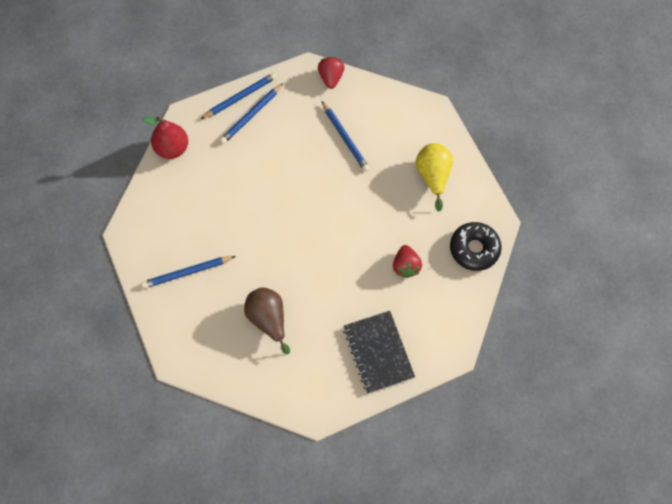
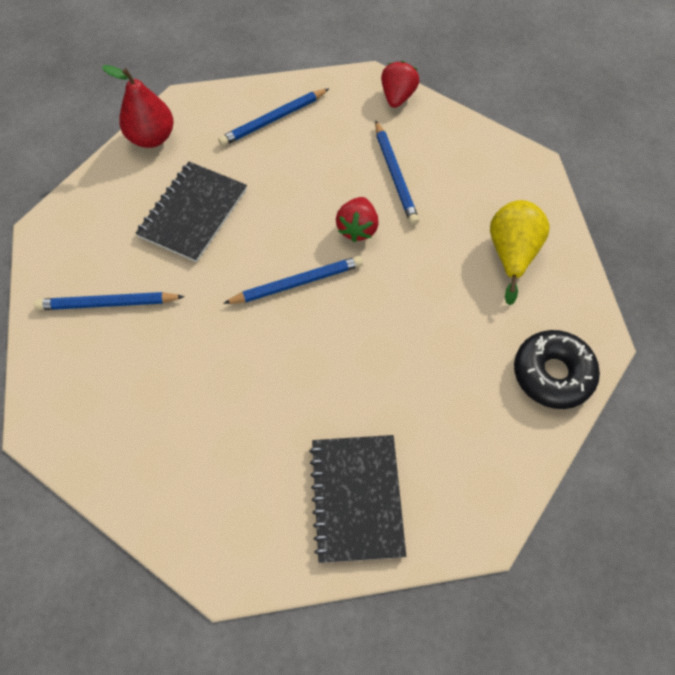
camera: 15 degrees right, 5 degrees down
blue pencil [201,73,277,119] -> blue pencil moved to [223,256,363,304]
brown pear [244,287,290,354] -> none
red strawberry [393,245,422,278] -> red strawberry moved to [336,197,379,242]
none -> black notebook [136,162,247,262]

